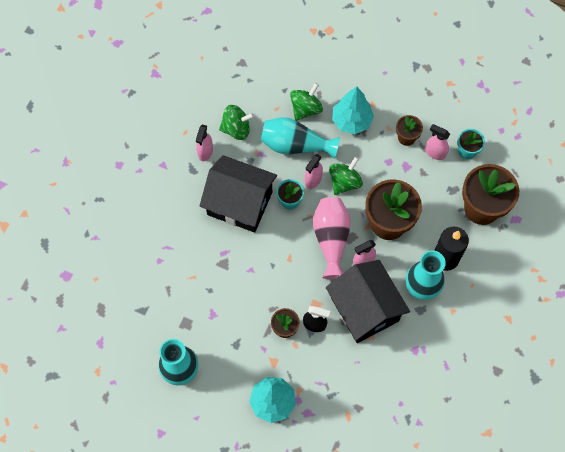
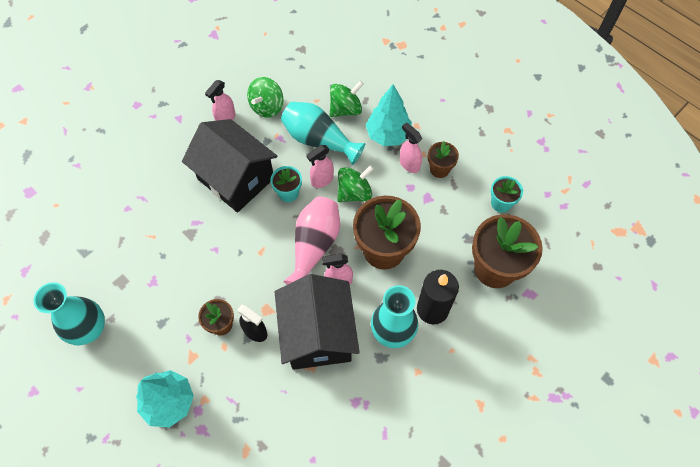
camera: 20 degrees right, 5 degrees down
green spinning top [219,105,254,140] -> green spinning top turned 105 degrees clockwise [247,77,283,118]
pink spray bottle [425,124,450,160] -> pink spray bottle moved to [400,122,422,173]

